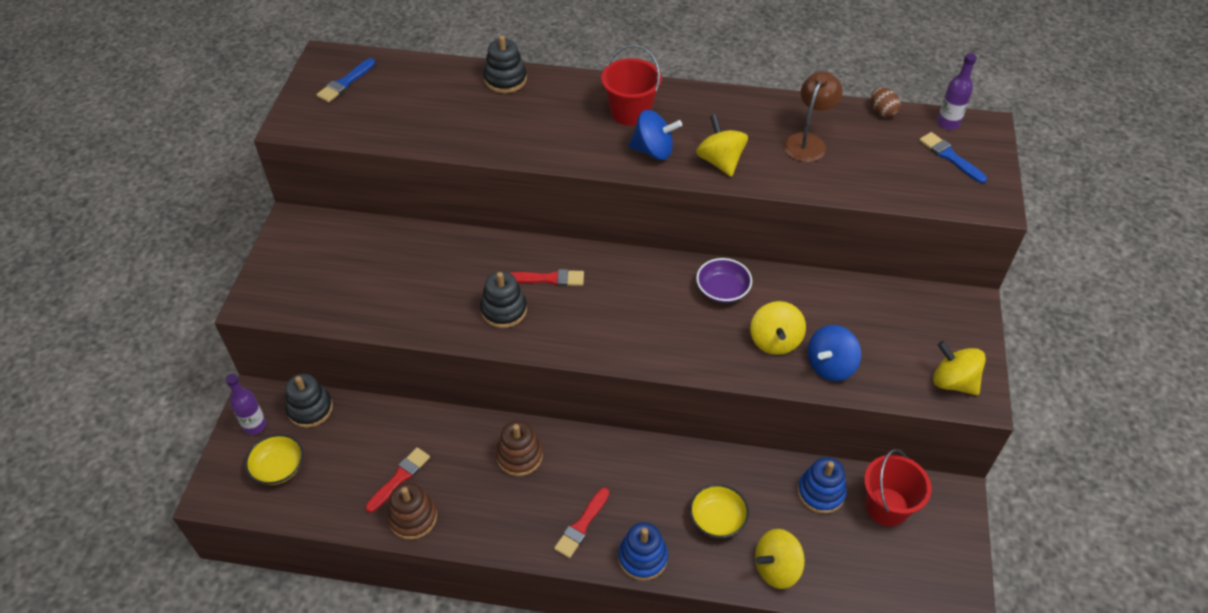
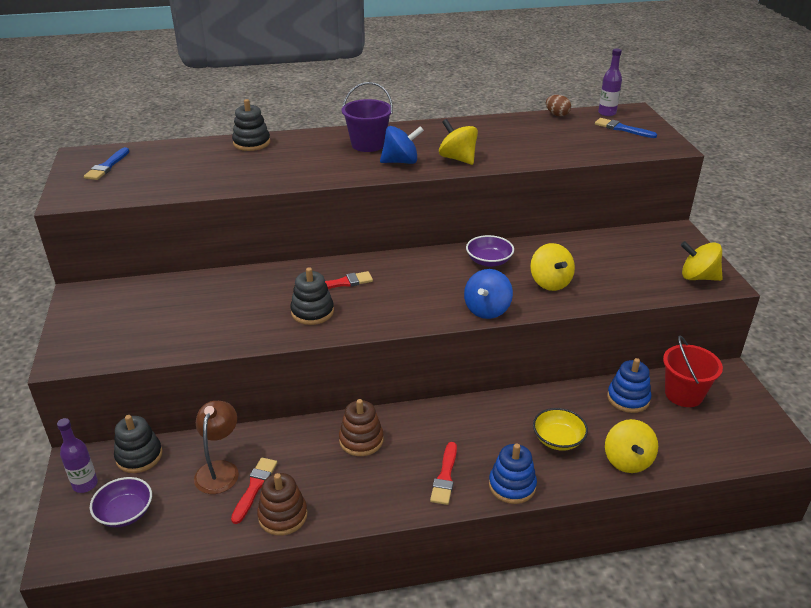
camera: 20 degrees left, 15 degrees down
yellow bowl [245,434,304,485] -> purple bowl [90,477,152,527]
red bucket [601,45,662,126] -> purple bucket [342,82,393,152]
yellow spinning top [755,529,805,589] -> yellow spinning top turned 45 degrees counterclockwise [605,419,658,473]
brown lamp [783,71,843,162] -> brown lamp moved to [194,401,239,494]
blue spinning top [808,325,861,381] -> blue spinning top moved to [464,269,513,319]

